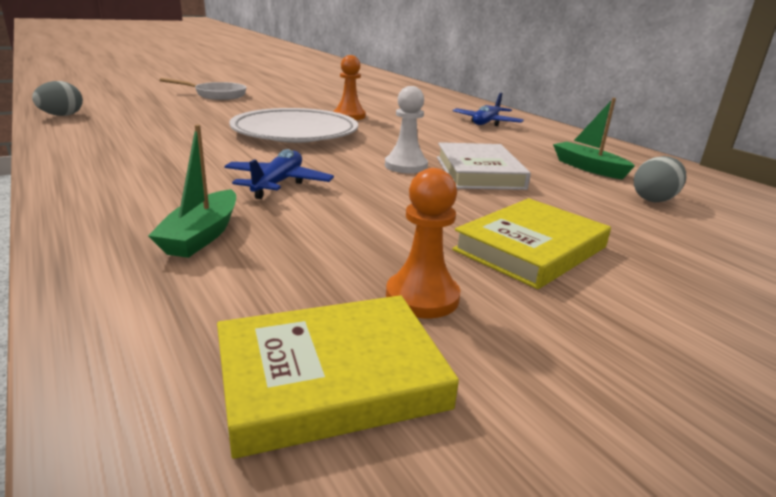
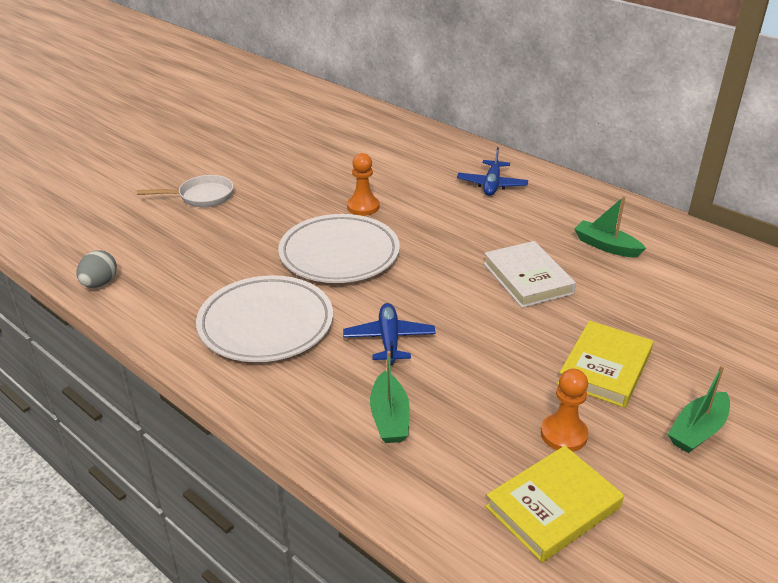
camera: 15 degrees left, 10 degrees up
white pawn [385,86,428,173] -> none
grey egg [634,156,686,202] -> none
none -> white plate [196,275,333,362]
none -> green boat [668,365,730,453]

